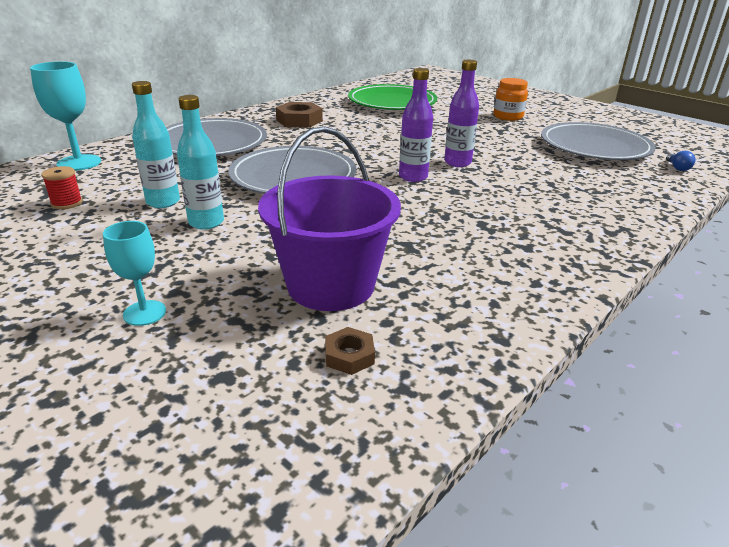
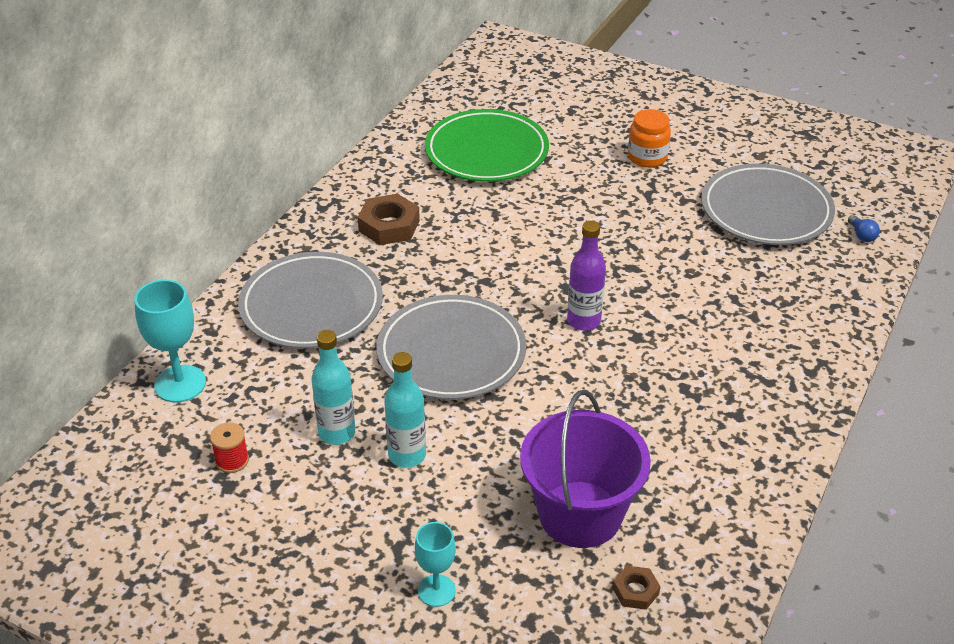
camera: 15 degrees left, 10 degrees up
purple bottle [444,60,479,167] -> none

